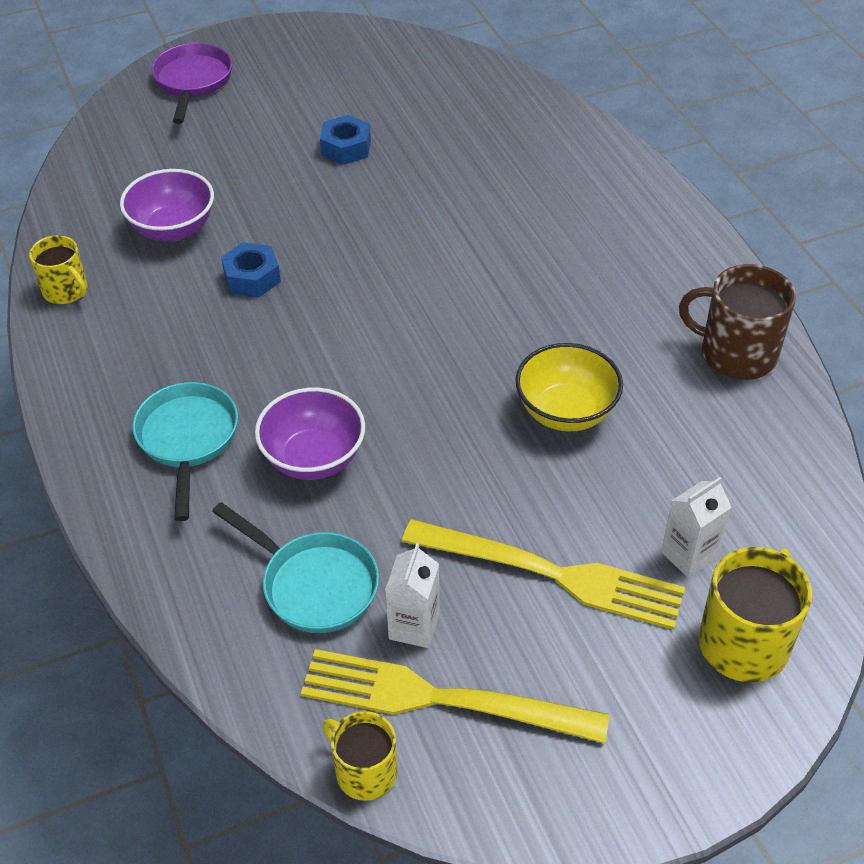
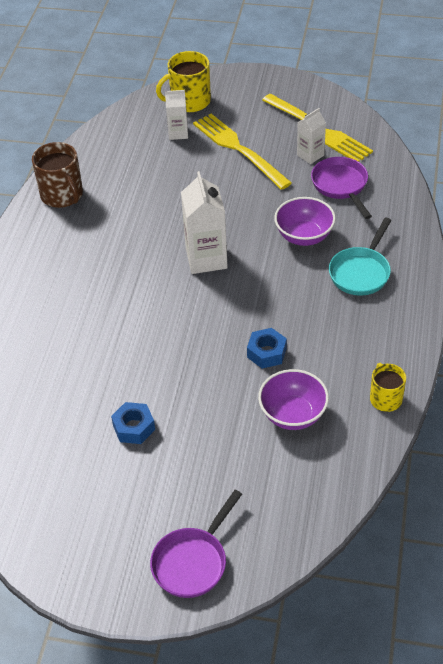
camera: 145 degrees left, 0 degrees up
turquoise pan [212,502,379,633] -> purple pan [311,157,372,219]
yellow mug [322,711,397,801] -> none
yellow bowl [515,343,623,431] -> none
none -> white carton [181,171,228,274]

